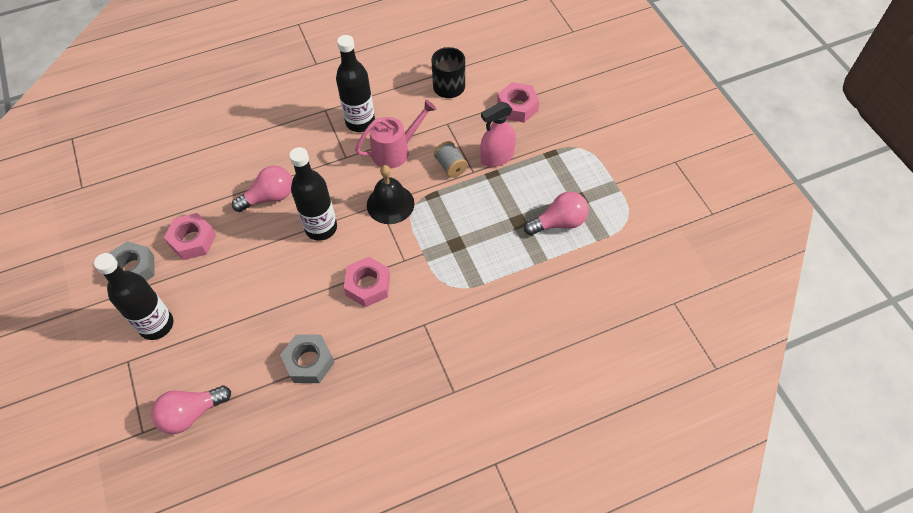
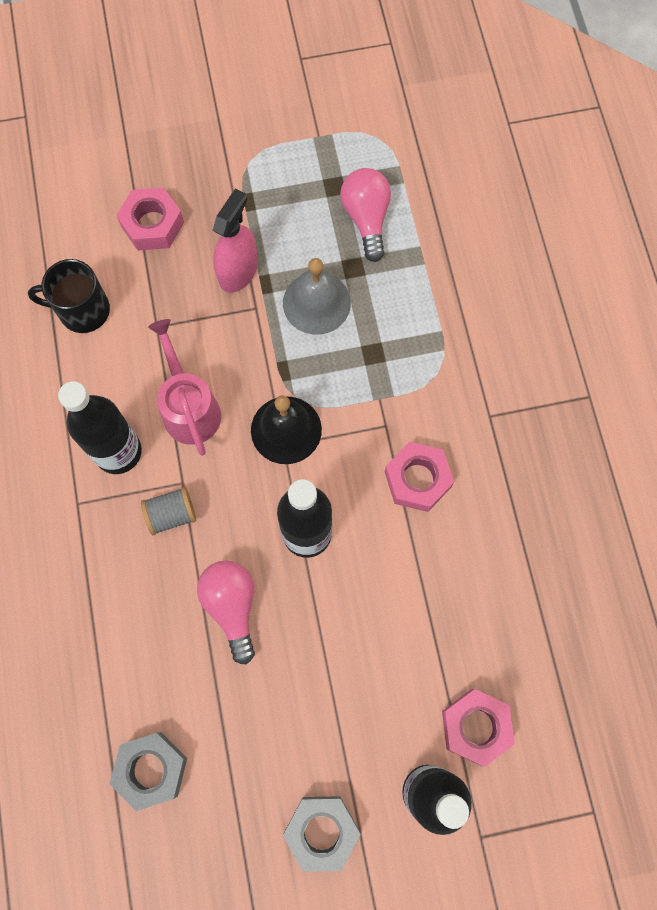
camera: 80 degrees left, 15 degrees up
pink light bulb [151,386,231,434] -> none
pink nut [164,213,216,260] -> pink nut moved to [442,689,515,767]
grey nut [280,334,335,383] -> grey nut moved to [110,732,187,811]
grey spool [434,141,468,178] -> grey spool moved to [141,487,196,535]
pink spray bottle [480,102,516,167] -> pink spray bottle turned 135 degrees counterclockwise [213,189,258,293]
none -> grey bell [283,258,351,335]

